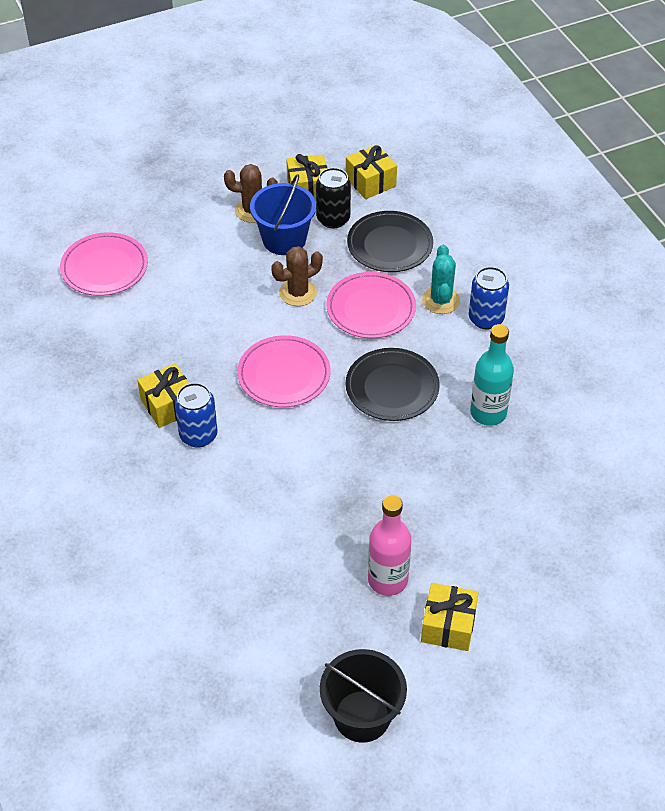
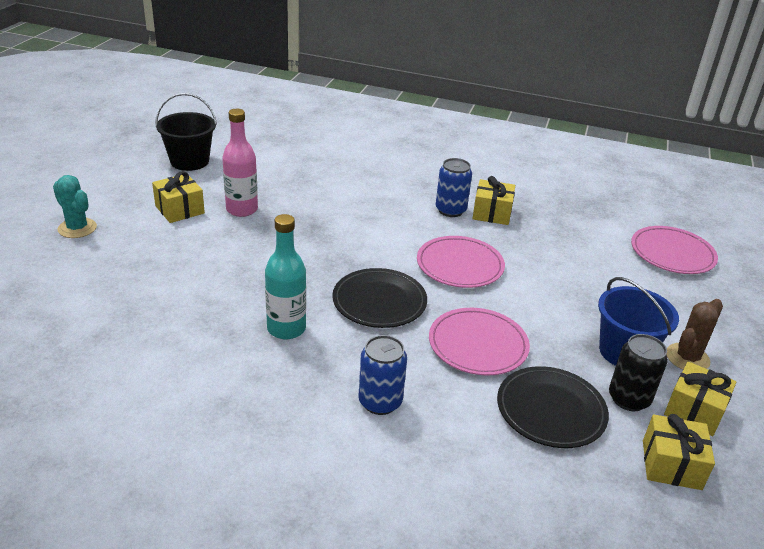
camera: 130 degrees right, 15 degrees down
brown cactus [271,246,323,306] -> none
turquoise cactus [422,245,460,314] -> turquoise cactus moved to [53,175,97,238]

